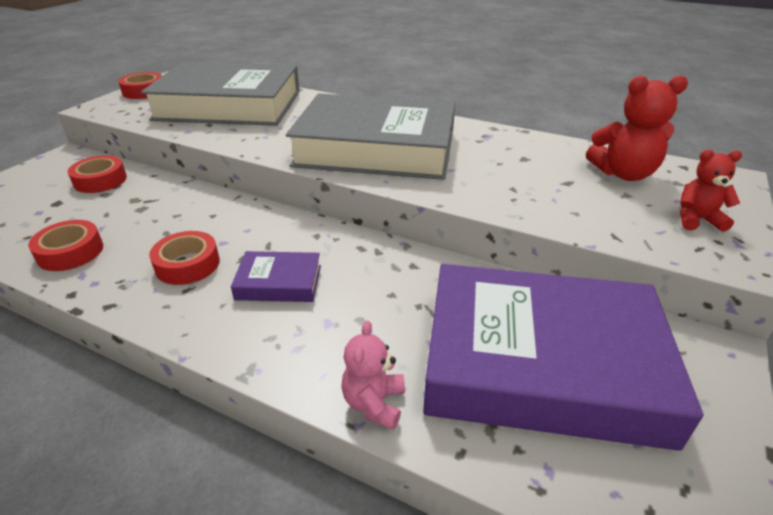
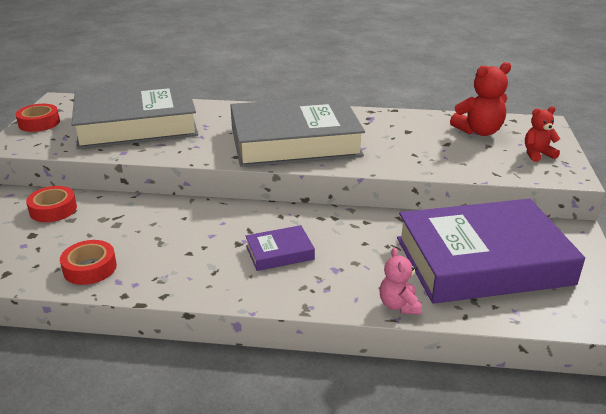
camera: 20 degrees left, 5 degrees down
red tape [149,231,220,285] -> none

